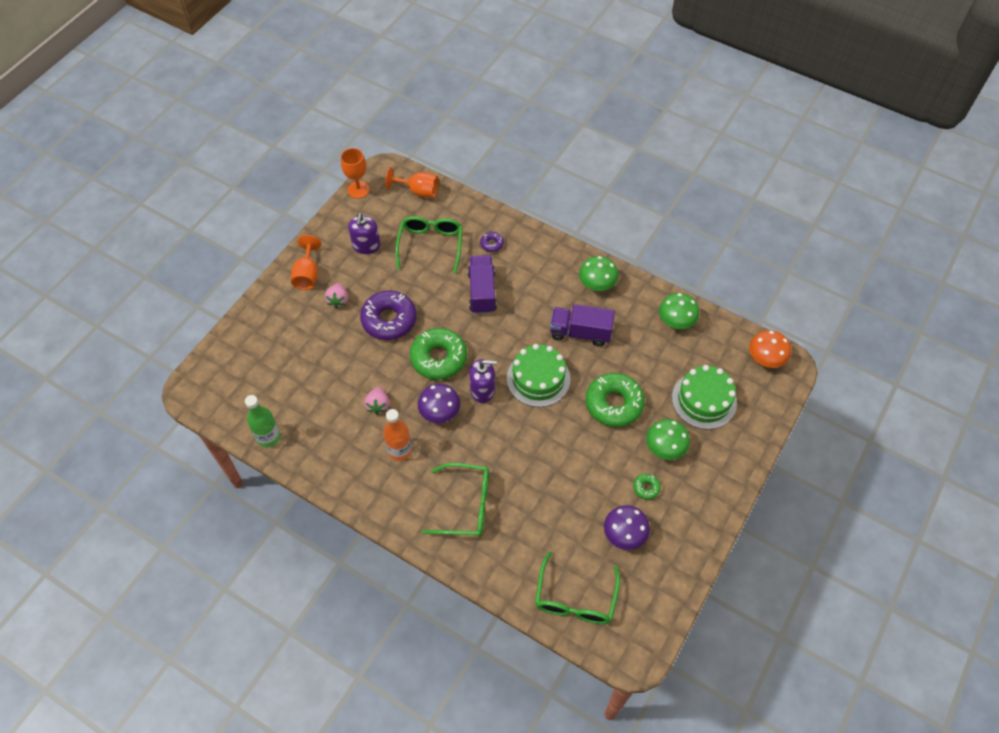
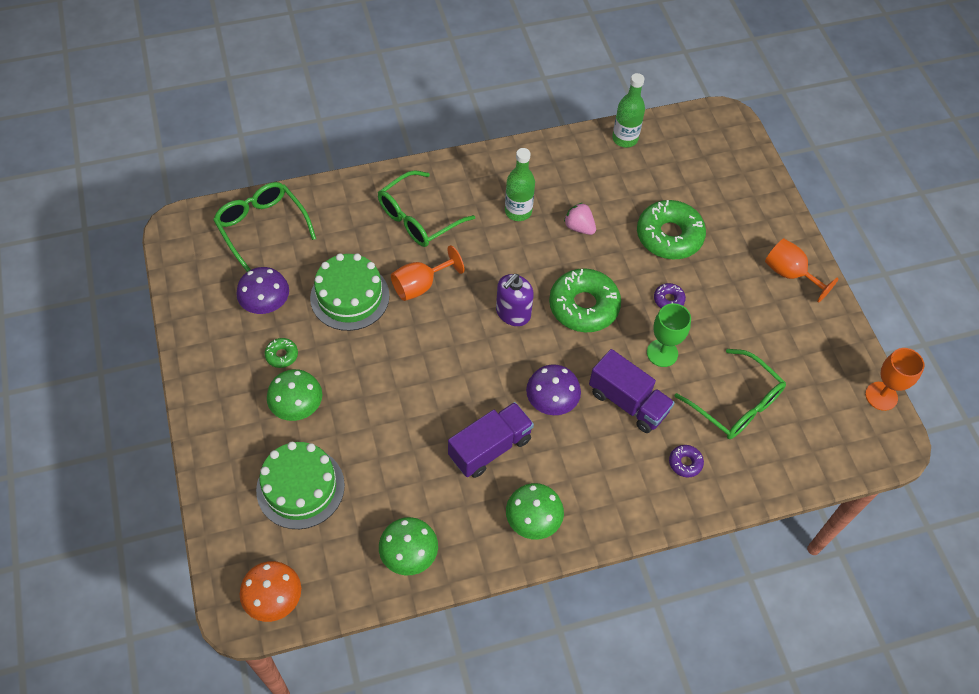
camera: 130 degrees right, 0 degrees up
pink strawberry [325,283,348,308] -> none
purple soap dispenser [348,213,380,254] -> none
purple donut [360,290,417,340] -> purple donut [654,283,686,308], size x0.44
orange bottle [383,409,412,461] -> green bottle [505,148,535,221]
orange goblet [385,167,439,198] -> orange goblet moved to [391,245,464,301]
purple mushroom [418,383,460,423] -> purple mushroom moved to [526,364,581,415]
green cake [507,344,571,407] -> green cake moved to [310,253,390,331]
green donut [586,373,645,427] -> green donut moved to [637,200,706,259]
none -> green goblet [647,303,691,367]

